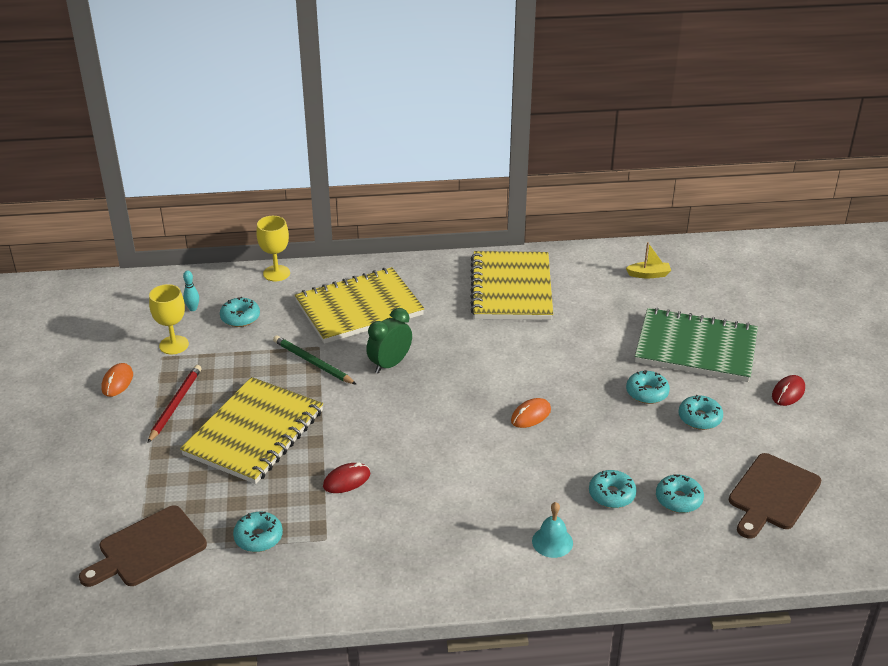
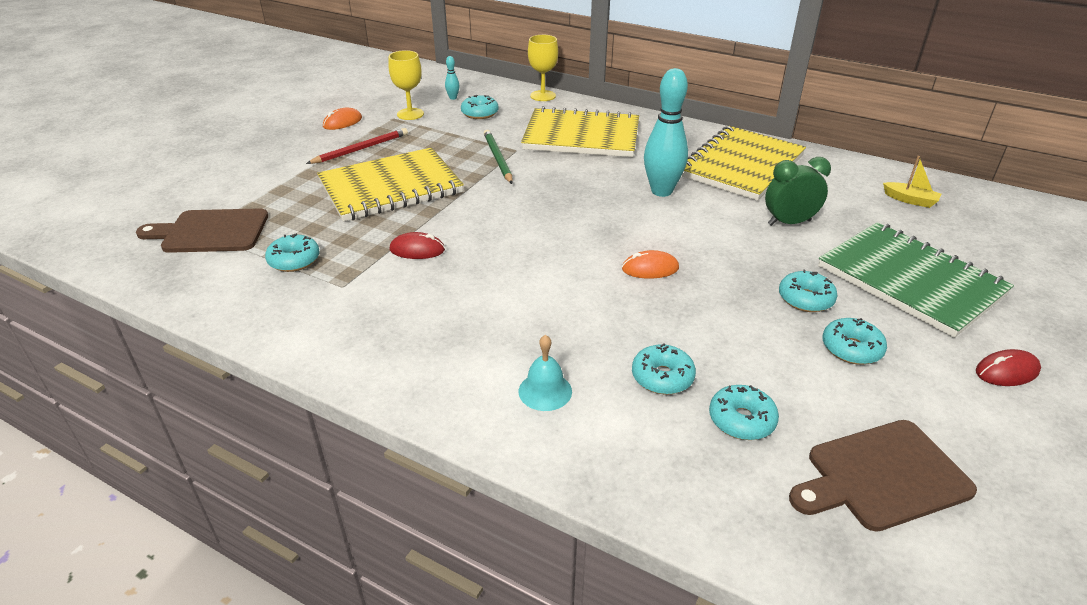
camera: 35 degrees right, 0 degrees up
green clock [366,308,412,373] -> green clock moved to [765,157,831,226]
none -> turquoise bowling pin [644,68,688,197]

